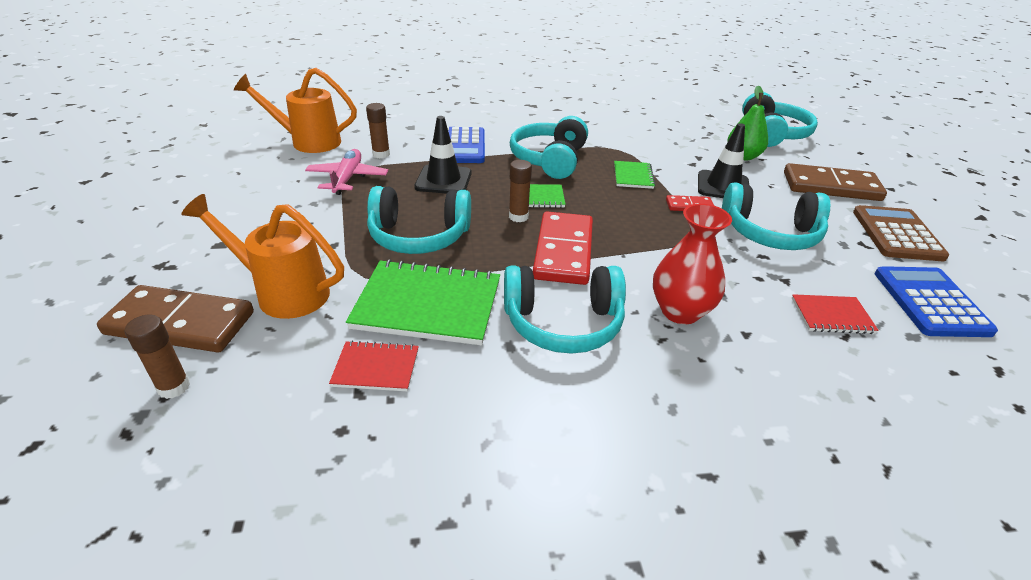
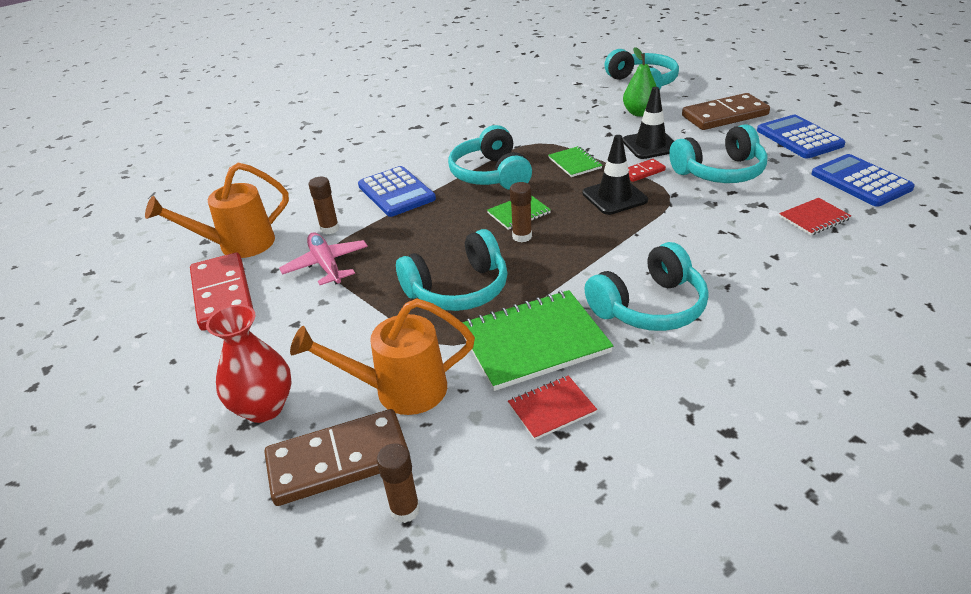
camera: 25 degrees left, 0 degrees up
black traffic cone [414,116,472,194] -> black traffic cone moved to [582,135,648,215]
red domino [533,211,593,285] -> red domino moved to [190,253,254,331]
red vase [653,204,732,324] -> red vase moved to [206,305,292,423]
brown calculator [853,205,949,261] -> blue calculator [757,115,845,159]

